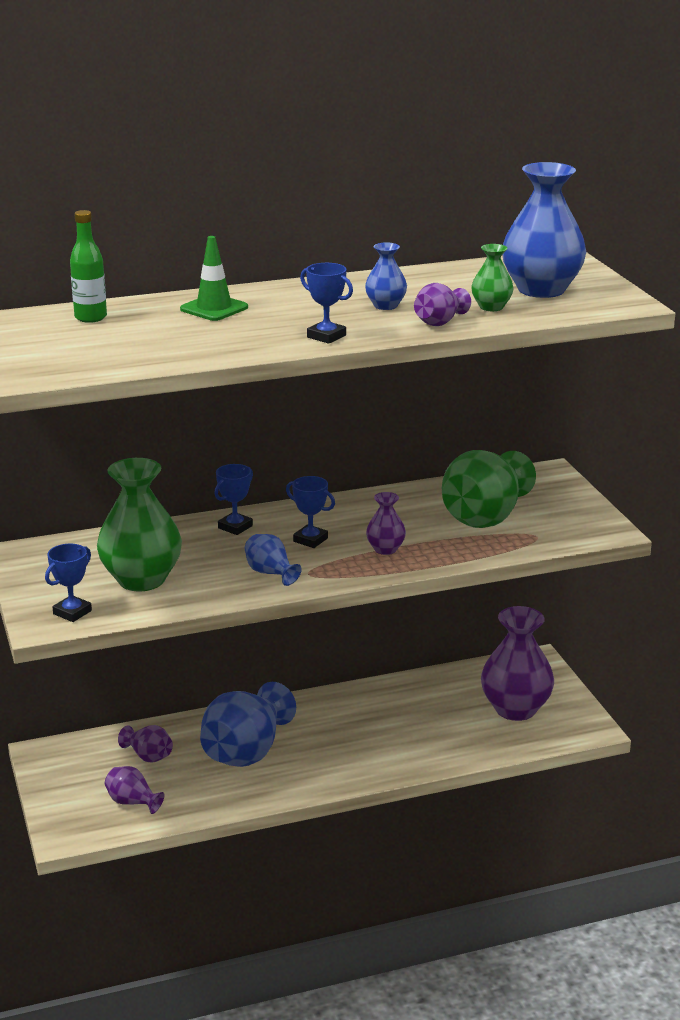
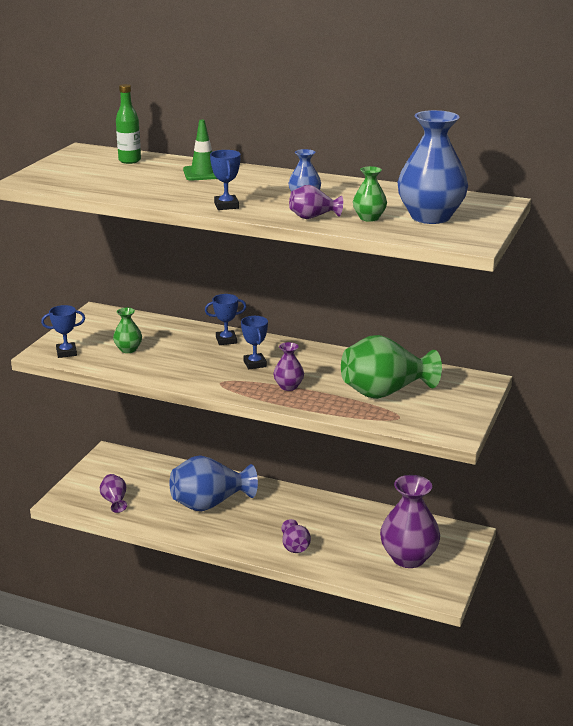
camera: 40 degrees right, 0 degrees up
green vase [97,458,182,591] -> green vase [113,308,142,353], size x0.49
purple vase [118,725,173,762] -> purple vase moved to [281,519,311,553]
blue vase [245,534,302,586] -> none

